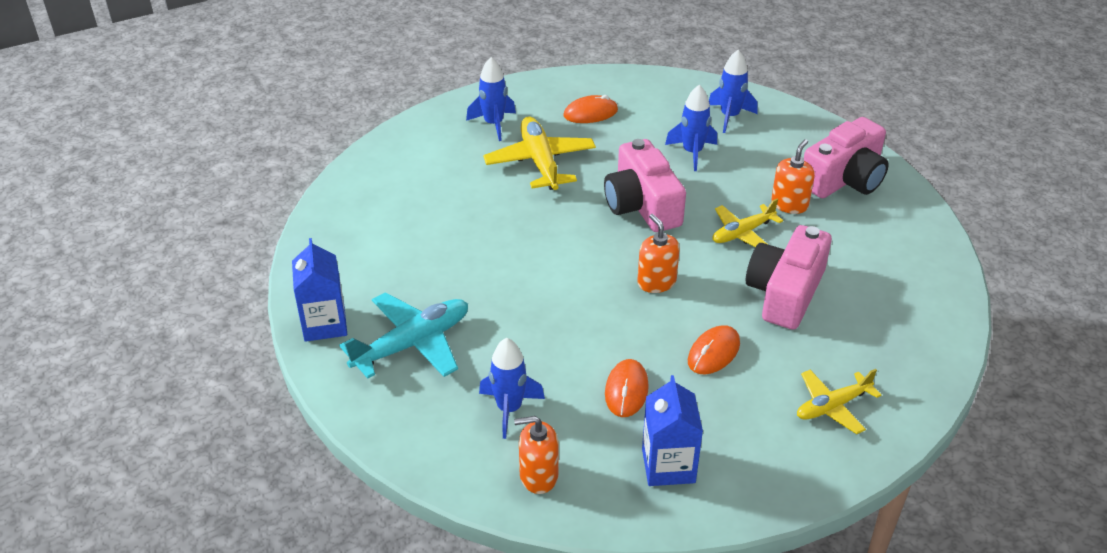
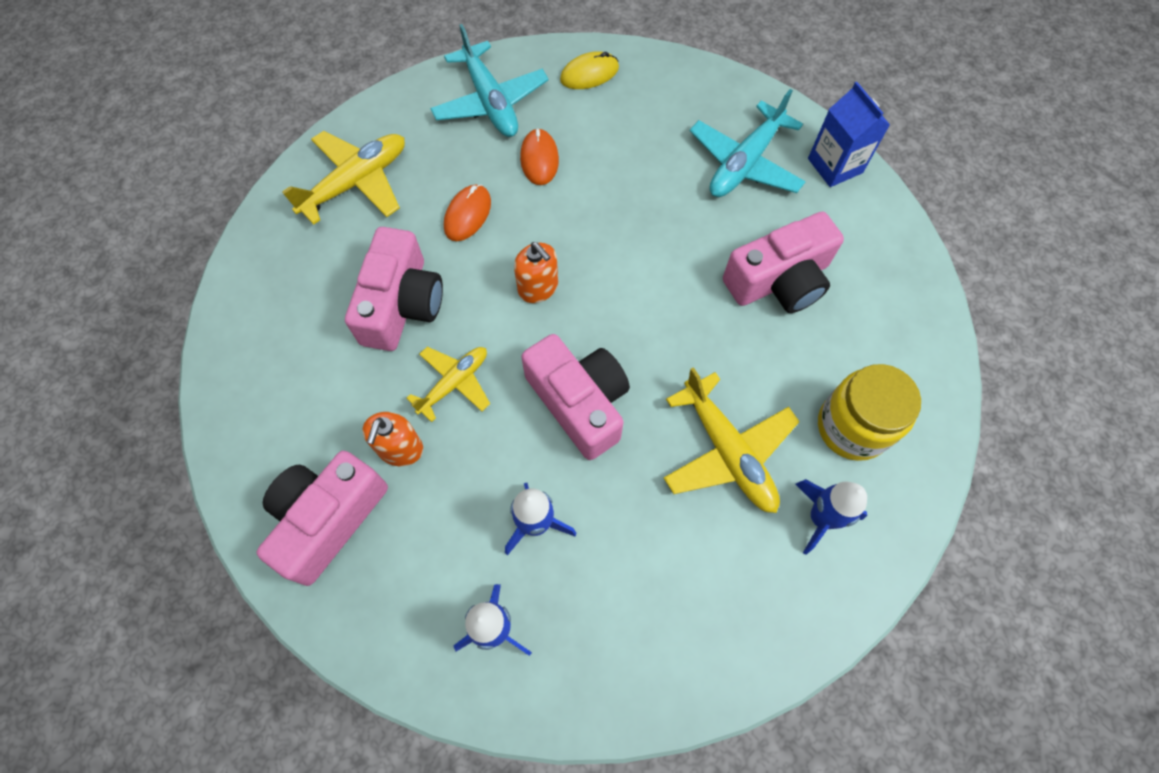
camera: 165 degrees right, 25 degrees up
blue rocket [479,338,545,439] -> none
orange soap dispenser [514,416,559,494] -> yellow mouse [560,51,619,89]
orange mouse [563,95,618,123] -> none
blue carton [642,375,703,486] -> turquoise plane [430,24,549,137]
yellow plane [797,369,881,434] -> yellow plane [282,131,405,225], size x1.58
none -> pink camera [723,212,844,313]
none -> yellow jar [818,364,921,461]

